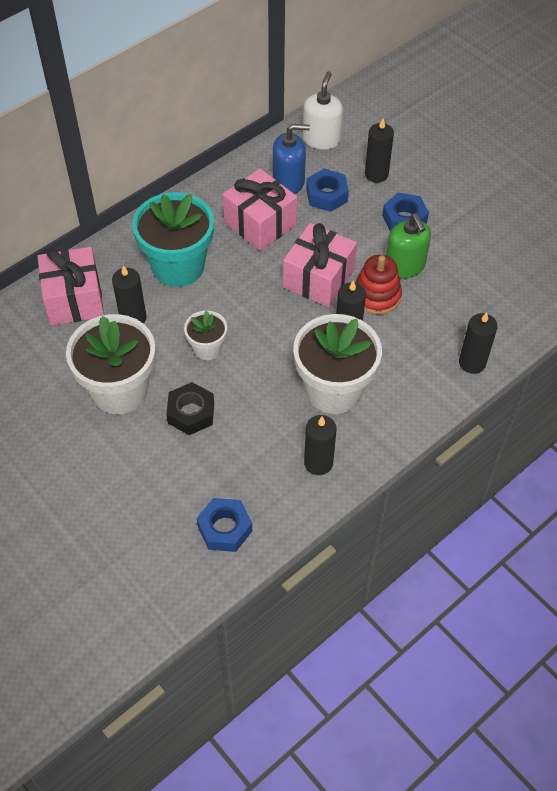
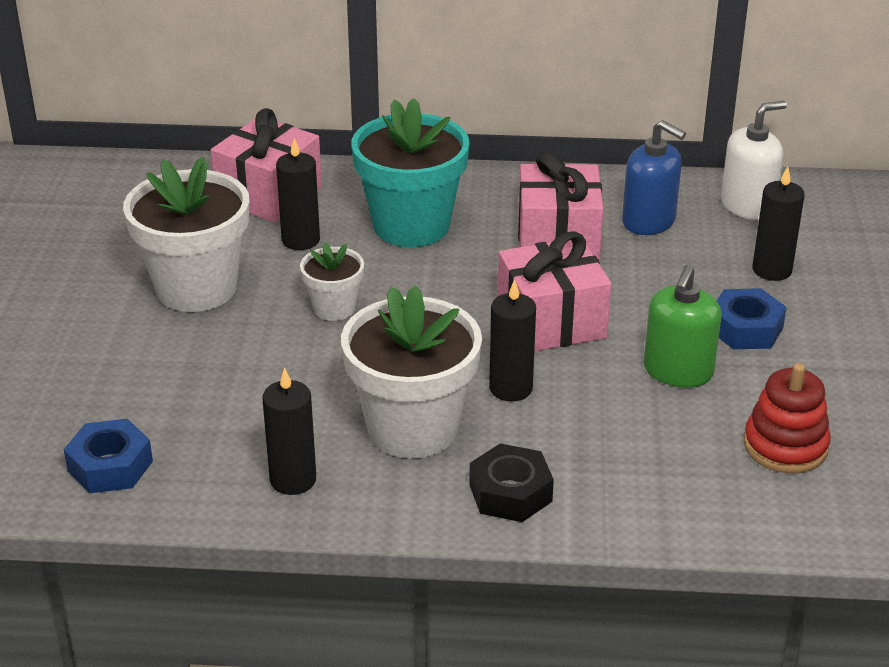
camera: 45 degrees right, 20 degrees down
black nut [166,382,214,435] -> black nut moved to [469,443,554,522]
blue nut [306,169,349,212] -> none
red stacking toy [355,255,402,315] -> red stacking toy moved to [743,363,831,473]
black candle [459,312,498,374] -> none

